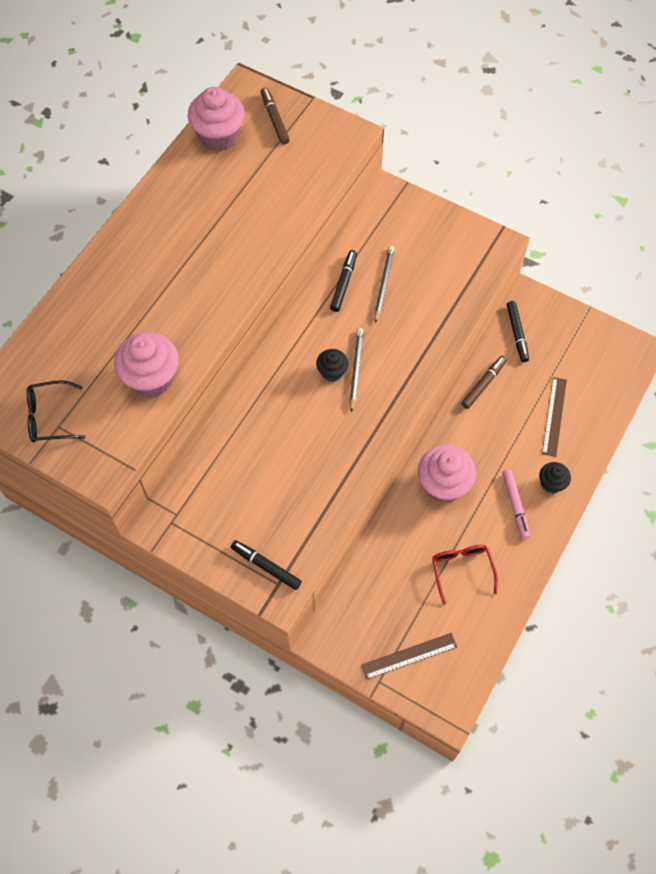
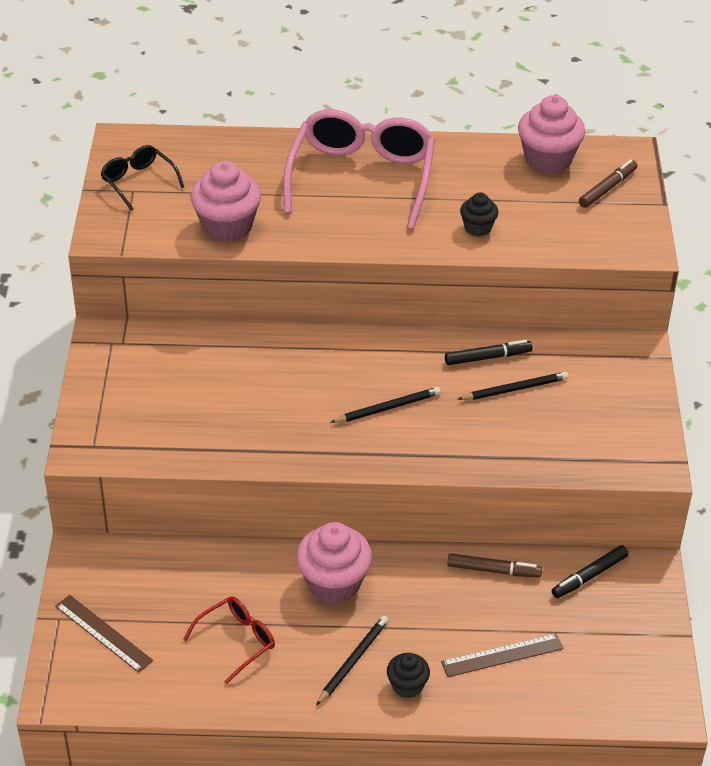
camera: 60 degrees right, 20 degrees down
black marker [231,540,302,590] -> none
black cupcake [316,349,348,382] -> black cupcake moved to [460,193,498,237]
pink marker [502,469,530,539] -> black pencil [316,615,389,706]
none -> pink glasses [283,109,435,230]

